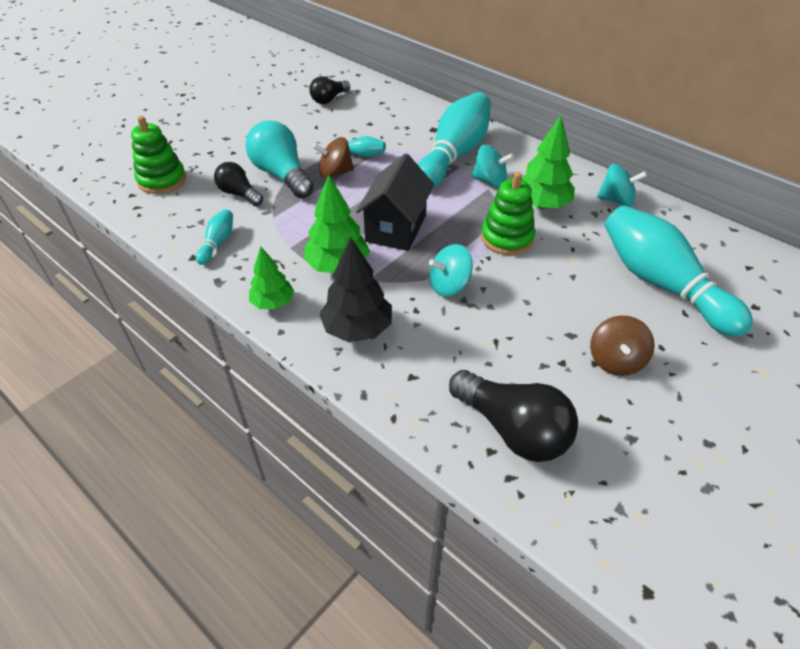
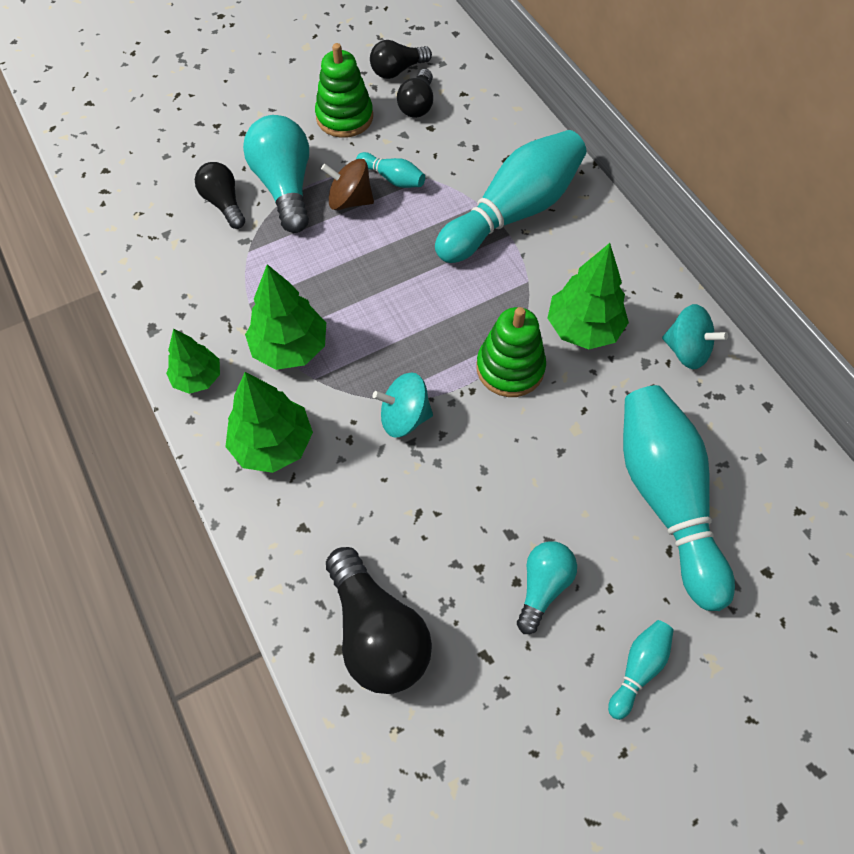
camera: 20 degrees right, 15 degrees up
green stacking toy [131,116,186,194] -> green stacking toy moved to [315,43,373,138]
turquoise bowling pin [196,209,233,265] -> turquoise bowling pin moved to [608,620,674,720]
black tree [319,237,392,342] -> green tree [225,372,313,473]
black house [356,153,434,251] -> none
turquoise spinning top [472,145,514,187] -> none
brown spinning top [590,315,655,376] -> turquoise light bulb [517,541,577,634]
none -> black light bulb [397,69,433,118]

